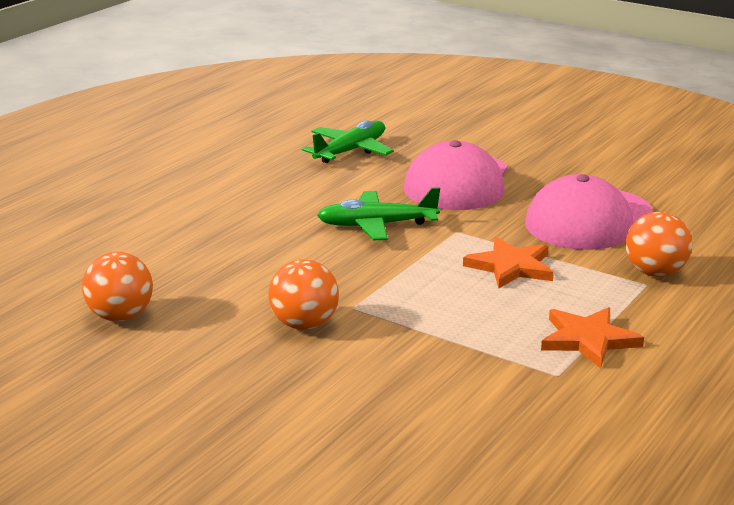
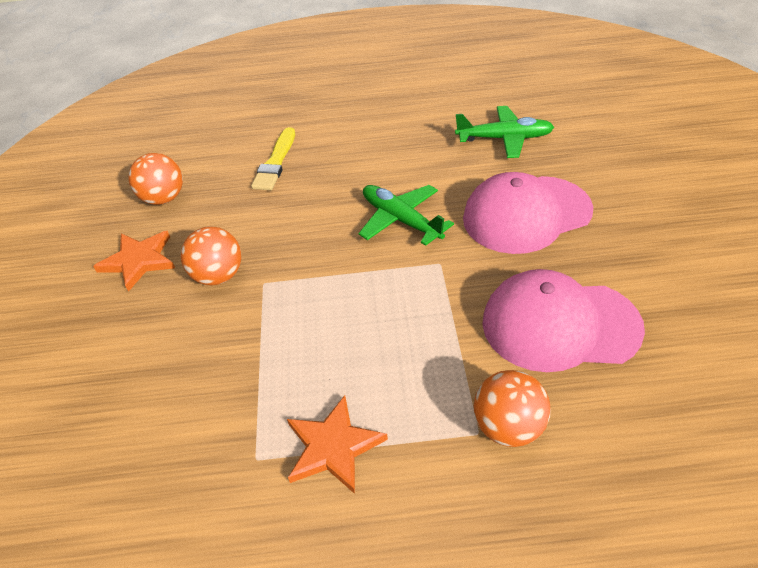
camera: 55 degrees right, 20 degrees up
orange star [463,237,554,288] -> orange star moved to [93,231,175,292]
none -> yellow brush [251,127,295,190]

